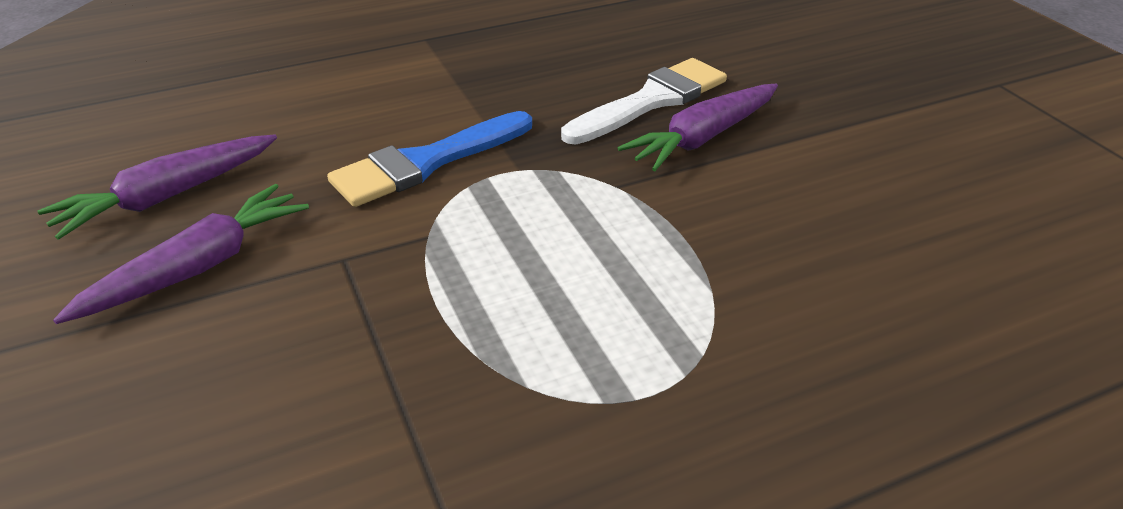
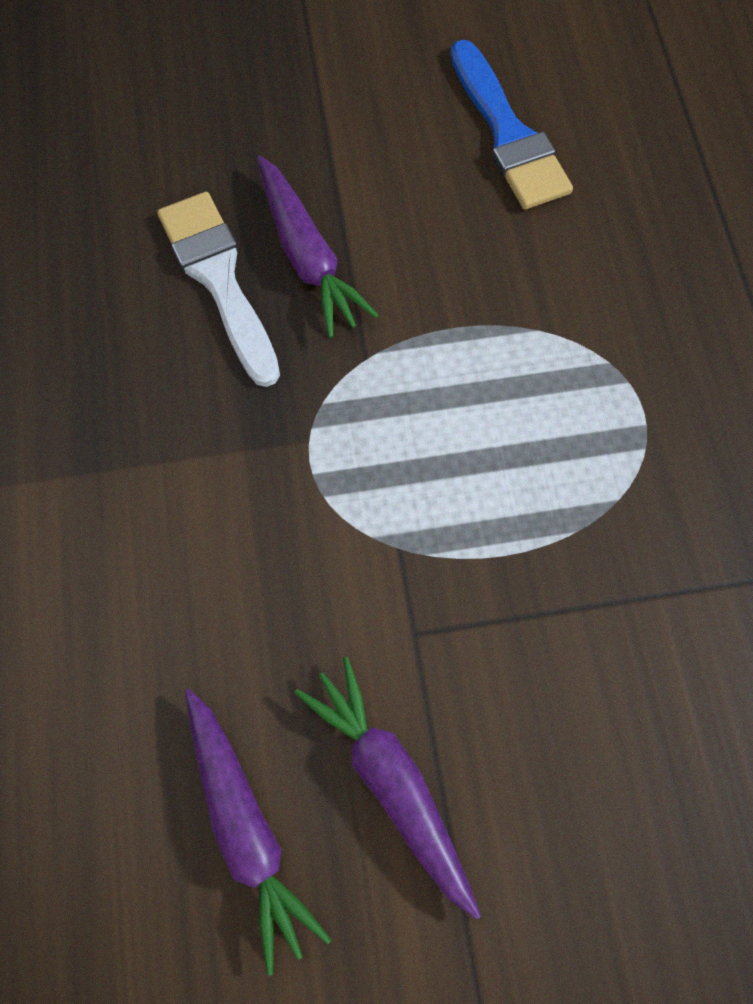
camera: 75 degrees left, 30 degrees up
blue brush [327,111,532,207] -> blue brush moved to [450,40,573,210]

